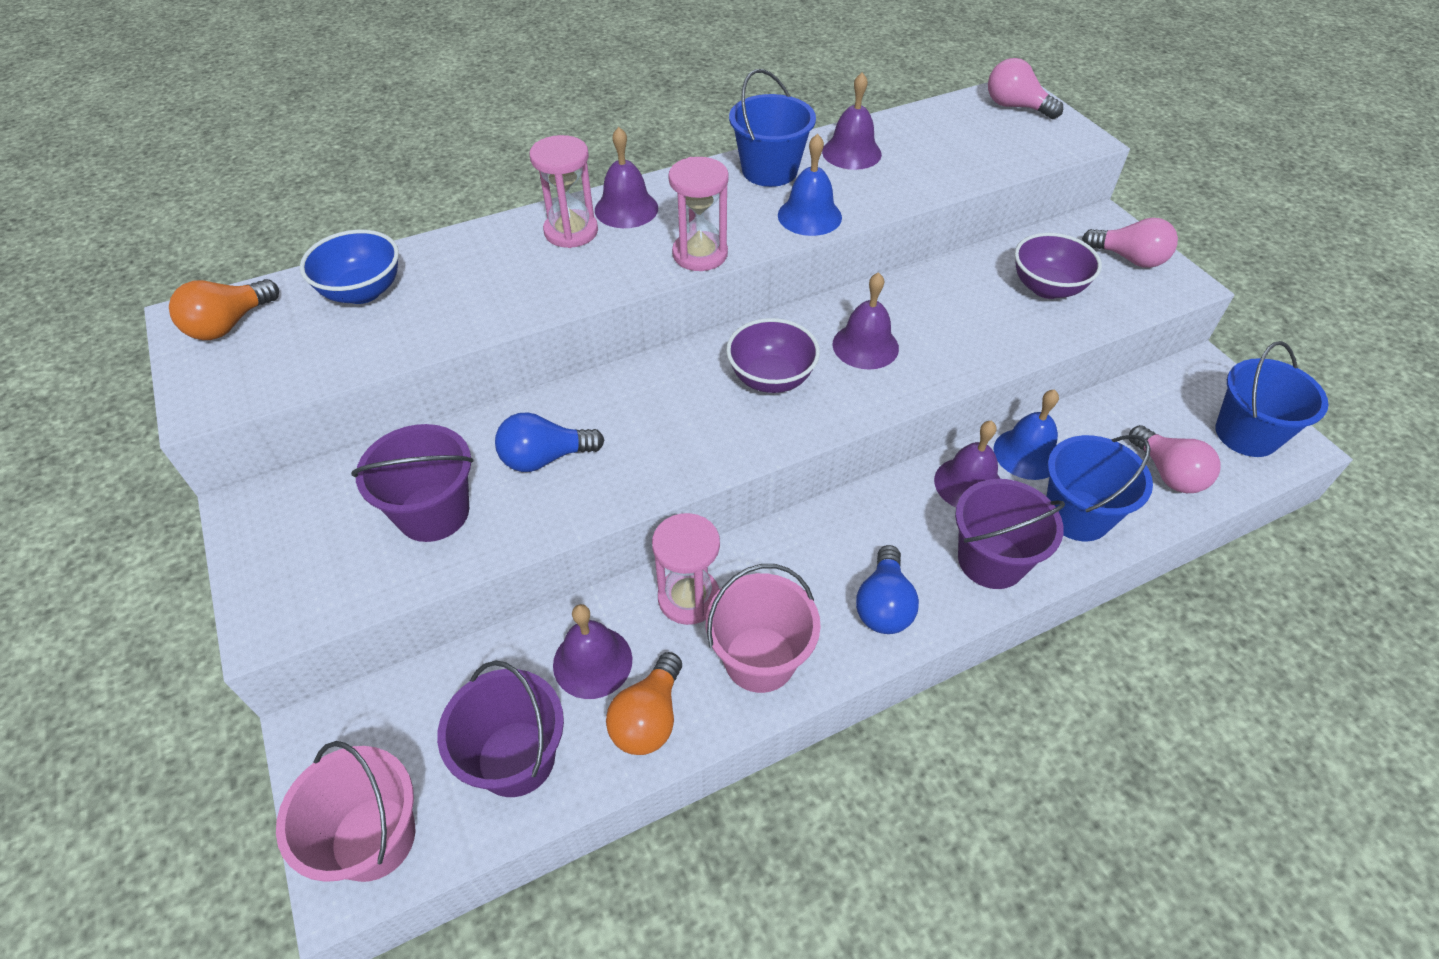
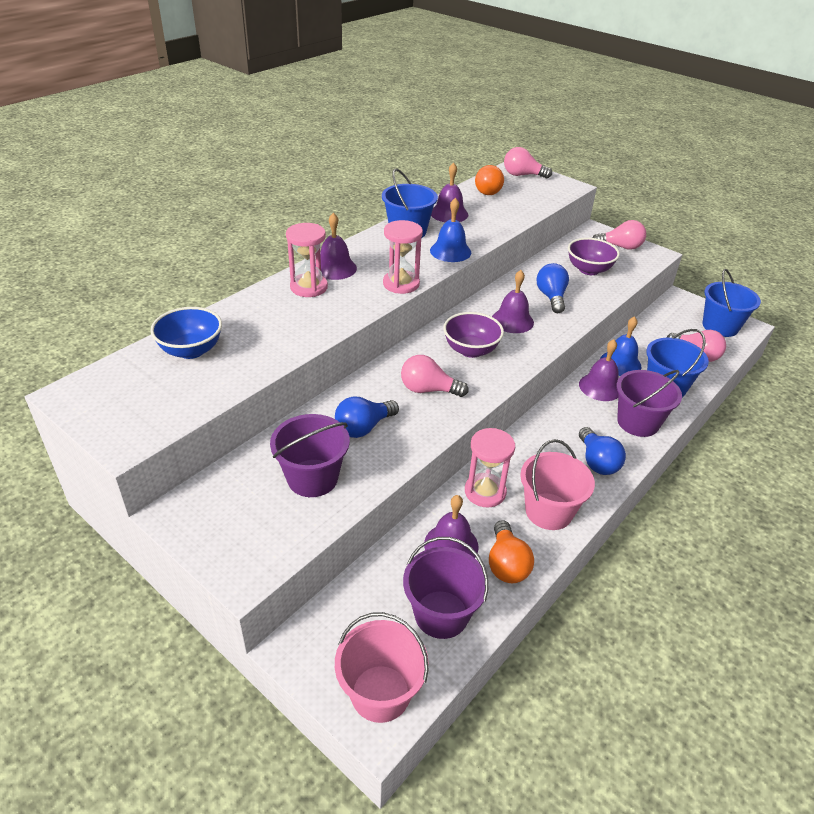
camera: 25 degrees left, 10 degrees down
orange light bulb [169,279,279,340] -> orange light bulb moved to [475,165,504,195]
none -> pink light bulb [401,355,469,397]
none -> blue light bulb [536,263,569,313]

